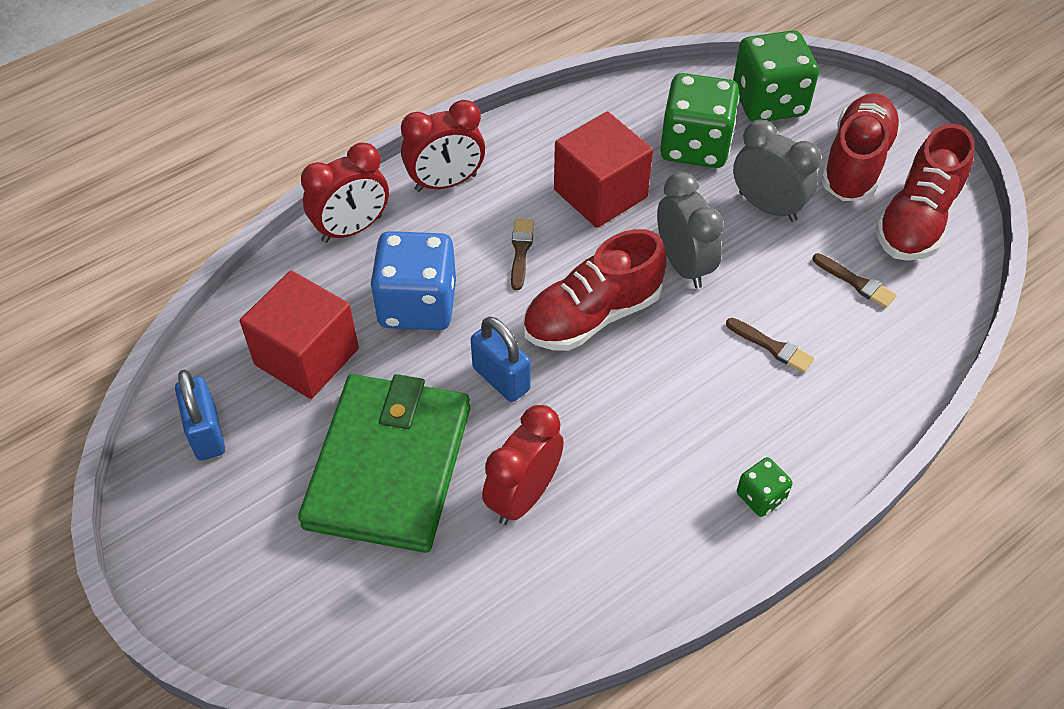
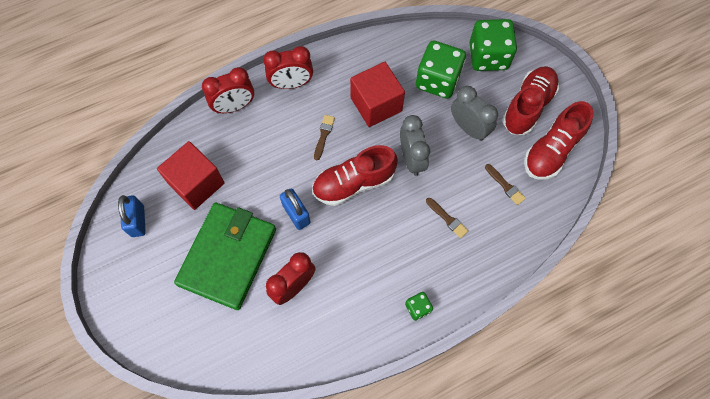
camera: 10 degrees right, 15 degrees up
blue dice [370,231,456,330] -> none

